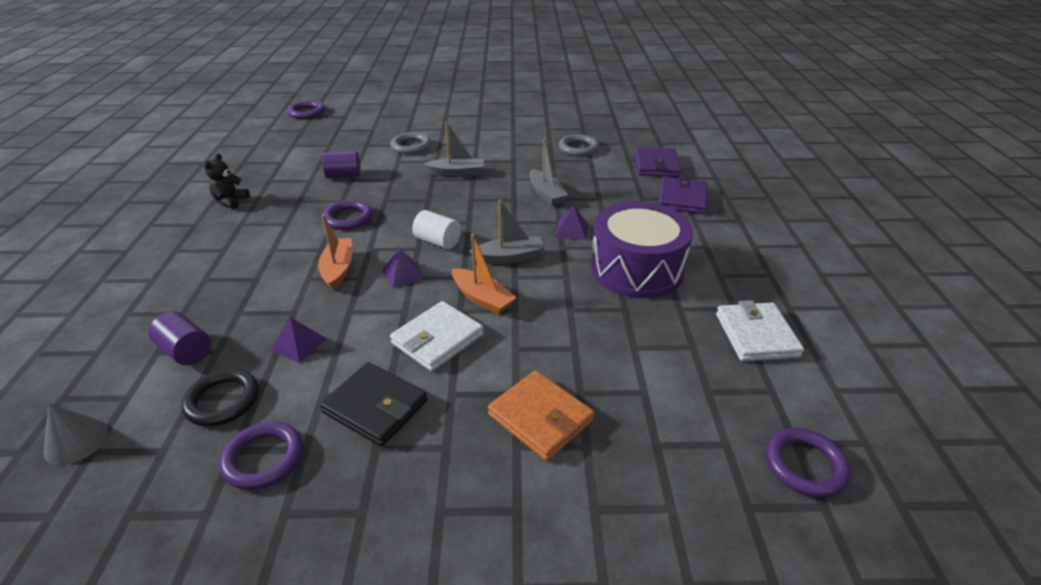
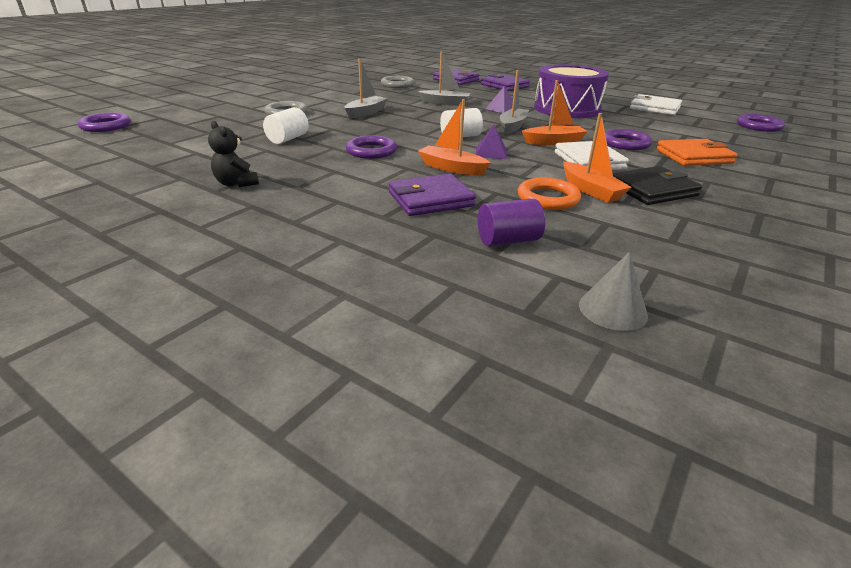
camera: 55 degrees left, 5 degrees down
black ring [182,369,259,427] -> none
purple ring [220,421,303,490] -> purple ring moved to [605,129,653,150]
purple pyramid [270,317,327,363] -> orange ring [518,178,581,210]
purple cylinder [322,151,361,179] -> white cylinder [263,107,309,144]
none -> purple wallet [389,174,476,216]
none -> orange boat [563,113,632,203]

